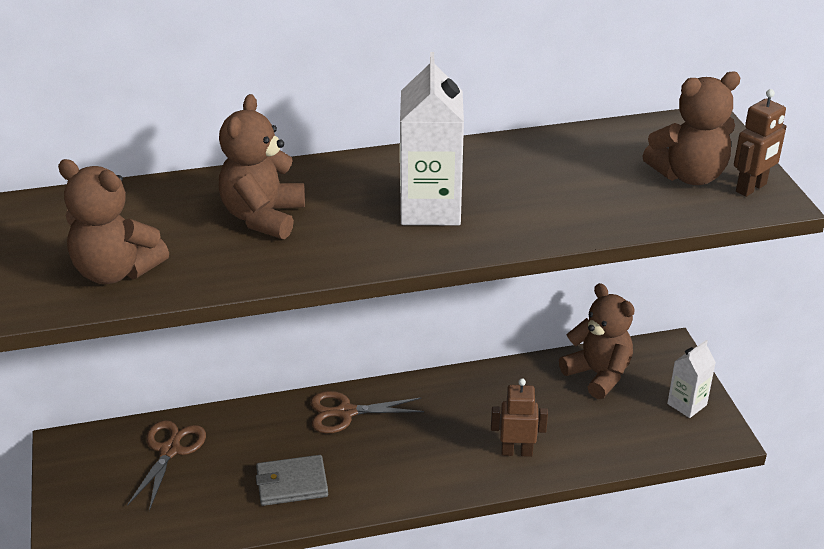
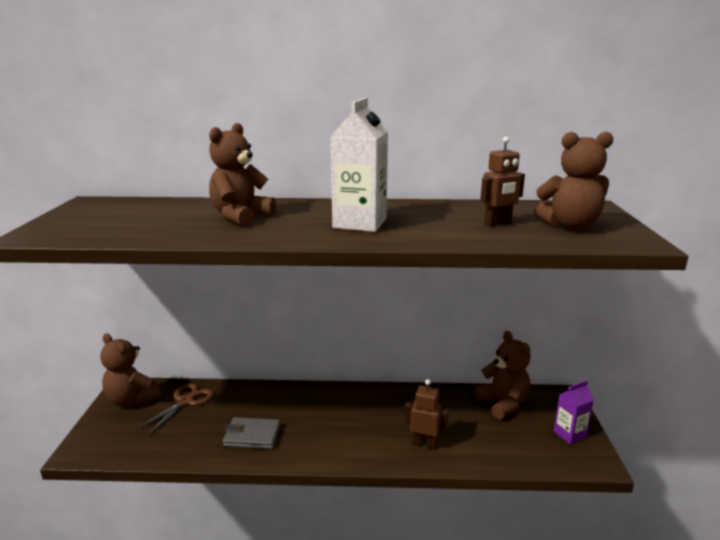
camera: 15 degrees right, 15 degrees down
brown teddy bear [58,159,169,284] -> brown teddy bear moved to [101,333,161,406]
brown scissors [310,391,424,433] -> none
white carton [667,340,716,418] -> purple carton [554,380,594,444]
brown robot [734,89,787,197] -> brown robot moved to [480,137,525,227]

